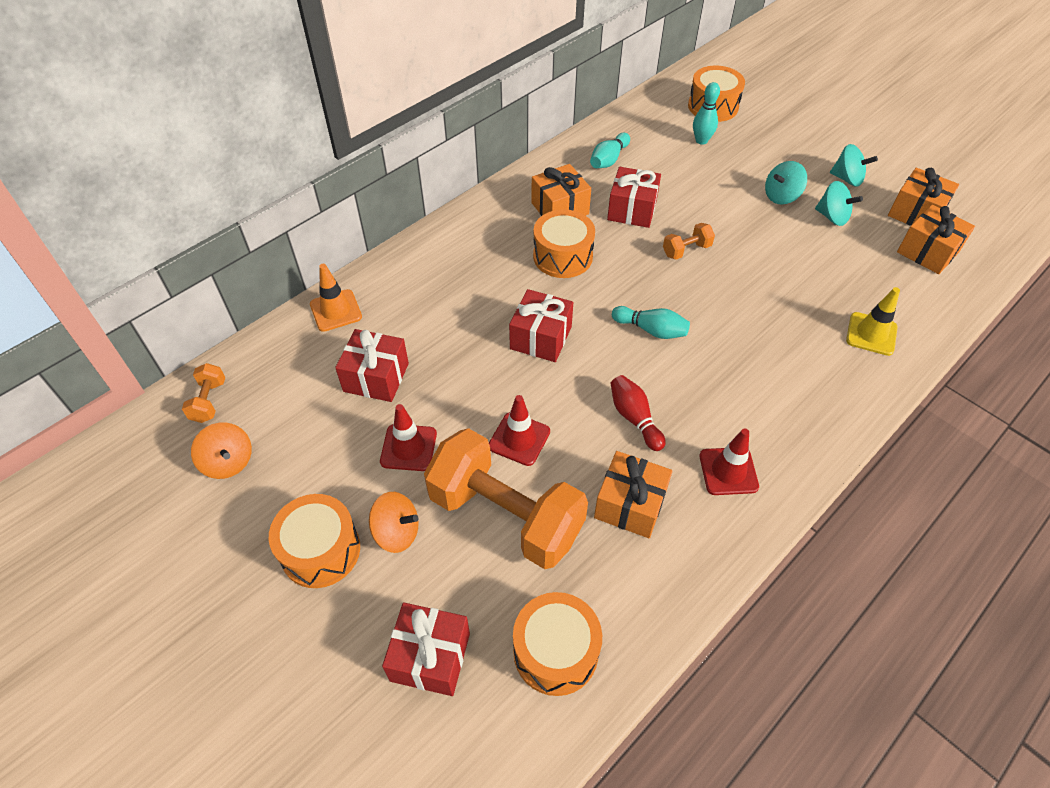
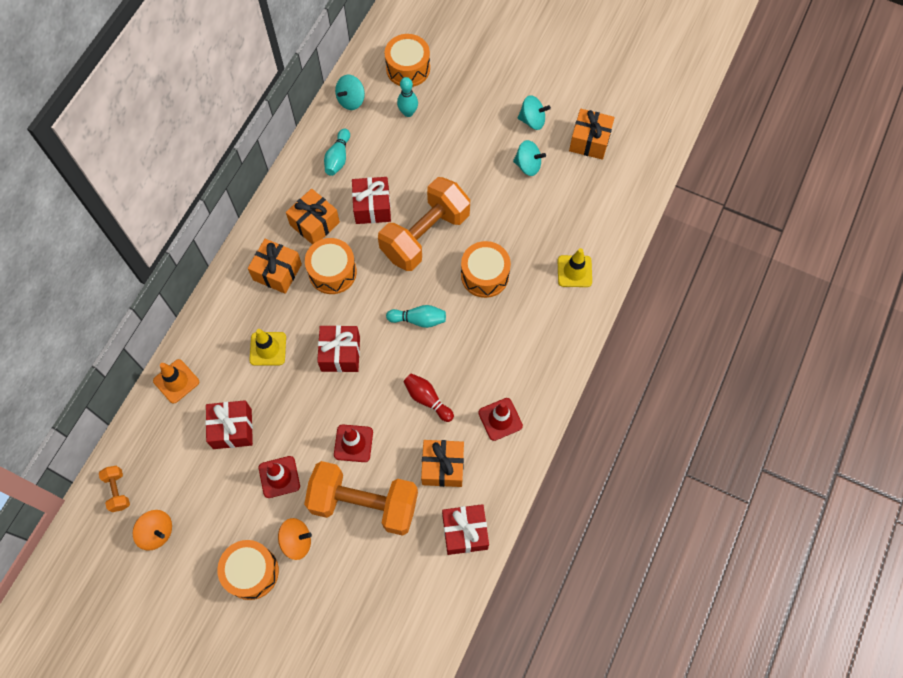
camera: 20 degrees left, 15 degrees up
red gift [382,603,470,696] -> red gift moved to [442,504,489,555]
orange drum [513,592,602,696] -> orange drum moved to [461,241,511,298]
orange dumbbell [663,223,715,260] -> orange dumbbell [378,177,470,271], size x2.43
turquoise spinning top [765,161,807,205] -> turquoise spinning top moved to [335,75,365,110]
orange gift [897,205,975,274] -> orange gift moved to [248,239,302,294]
none -> yellow traffic cone [249,329,286,366]

